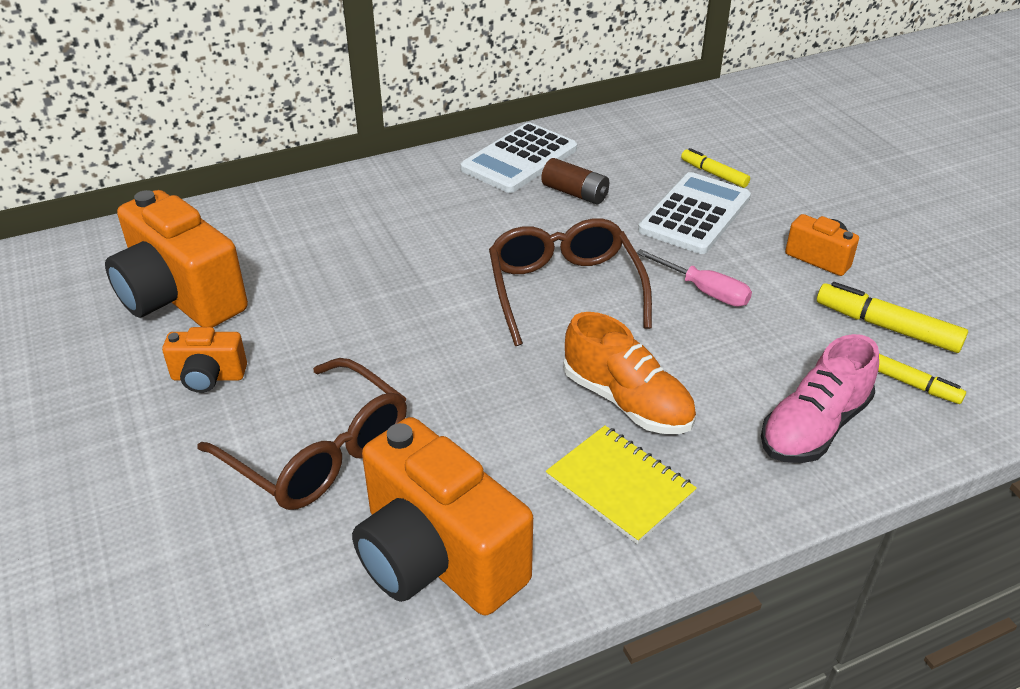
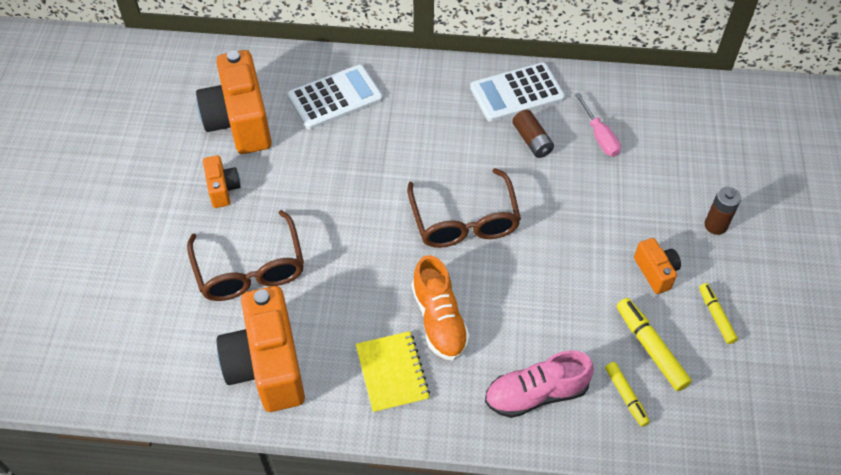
camera: 30 degrees right, 15 degrees up
orange camera [162,327,247,393] -> orange camera turned 135 degrees counterclockwise [203,155,241,208]
brown glasses [489,218,652,346] -> brown glasses turned 150 degrees clockwise [407,168,521,248]
pink screwdriver [636,249,752,307] -> pink screwdriver moved to [575,93,621,157]
white calculator [638,172,751,254] -> white calculator moved to [288,65,383,130]
yellow marker [681,148,750,188] -> yellow marker moved to [699,283,738,344]
none -> brown battery [704,187,741,235]

